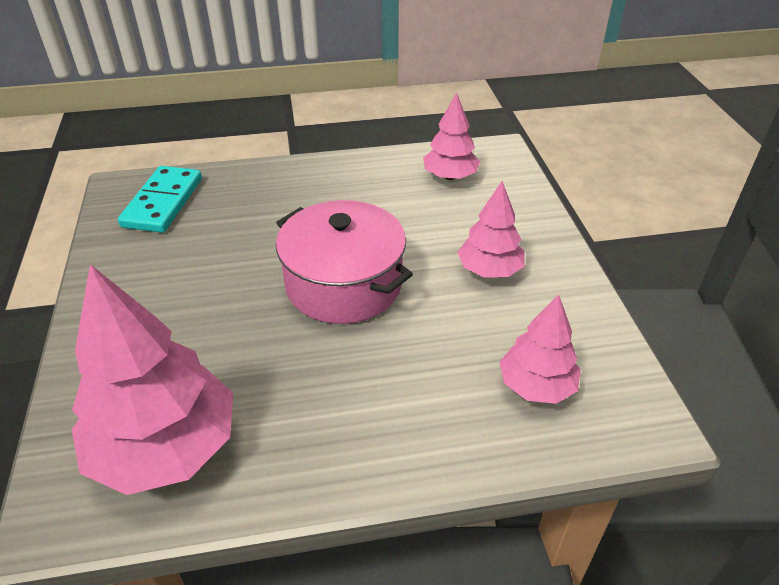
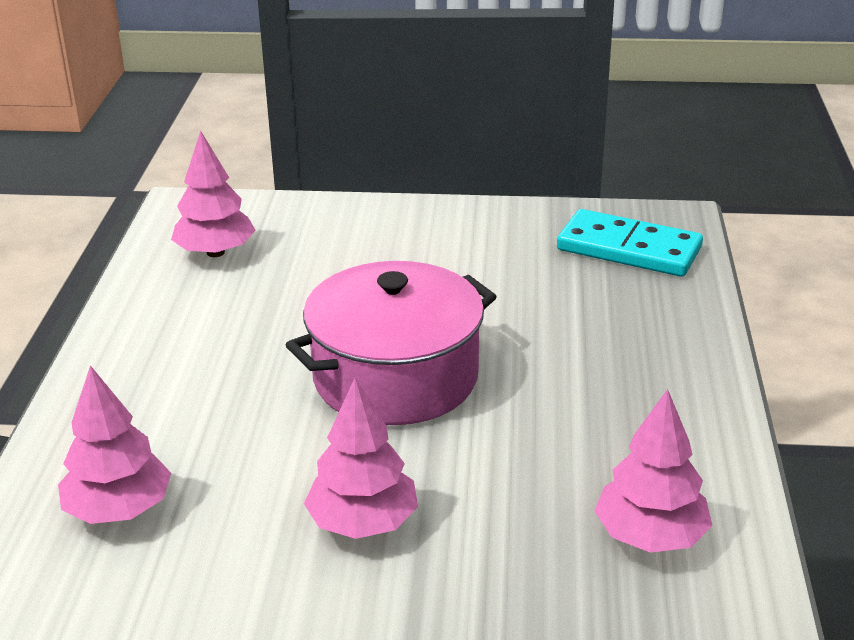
camera: 105 degrees right, 10 degrees down
pink tree [72,264,233,495] -> pink tree [171,131,256,257], size x0.56

